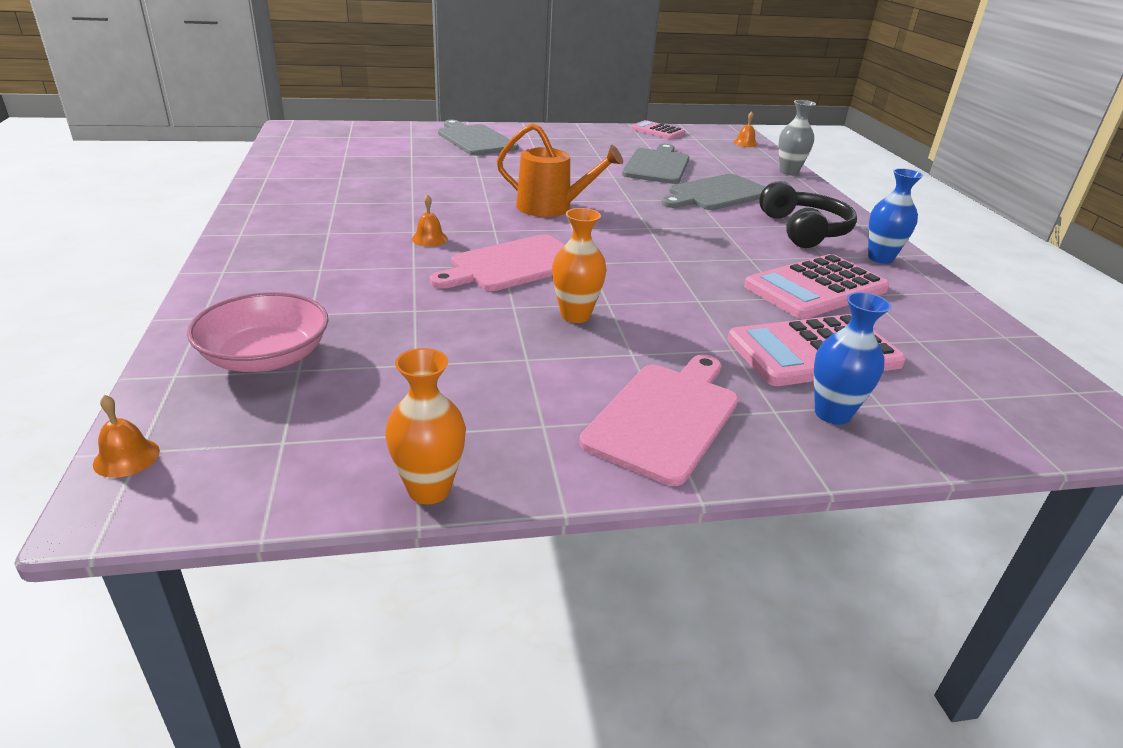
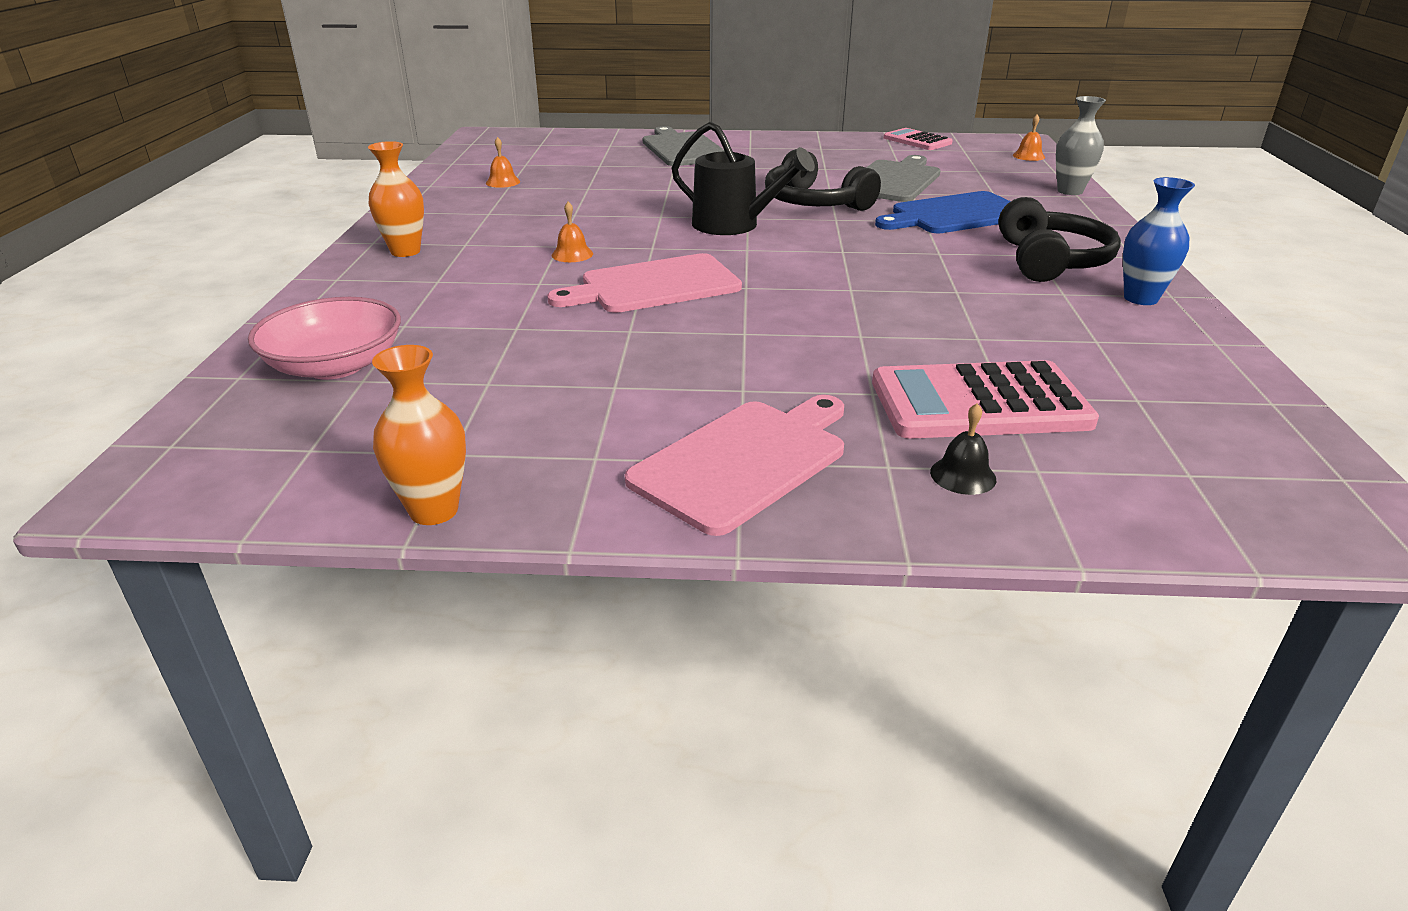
camera: 15 degrees right, 0 degrees up
orange bell [93,395,160,478] -> orange bell moved to [486,137,520,188]
orange watering can [497,123,623,217] -> black watering can [672,122,815,235]
orange vase [552,208,607,323] -> orange vase moved to [368,141,424,257]
grey cutting board [662,174,765,210] -> blue cutting board [875,191,1011,234]
pink calculator [744,254,889,319] -> none
blue vase [814,292,891,425] -> black bell [930,403,996,495]
none -> black headphones [765,149,881,211]

